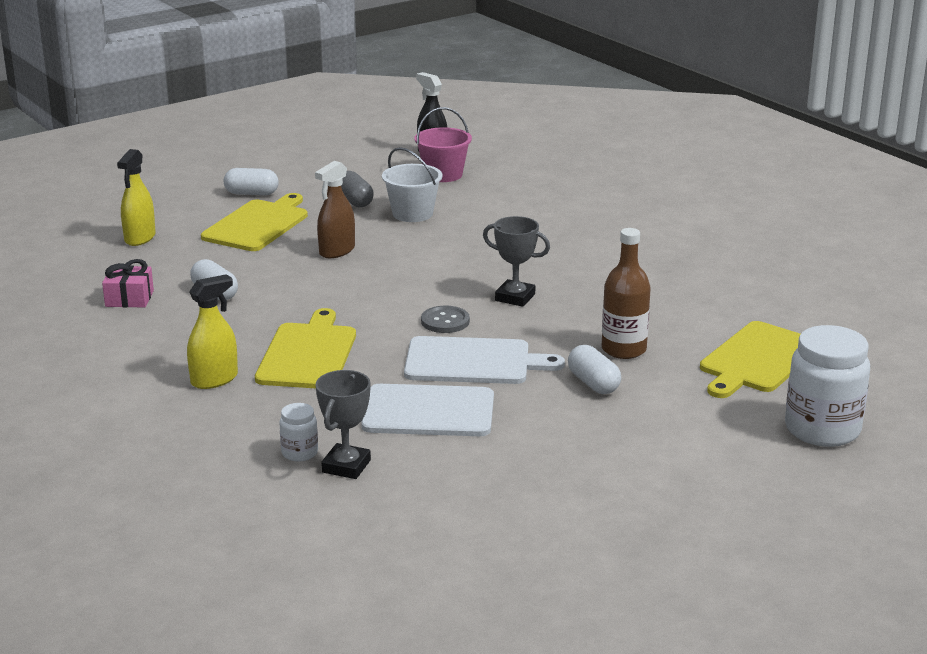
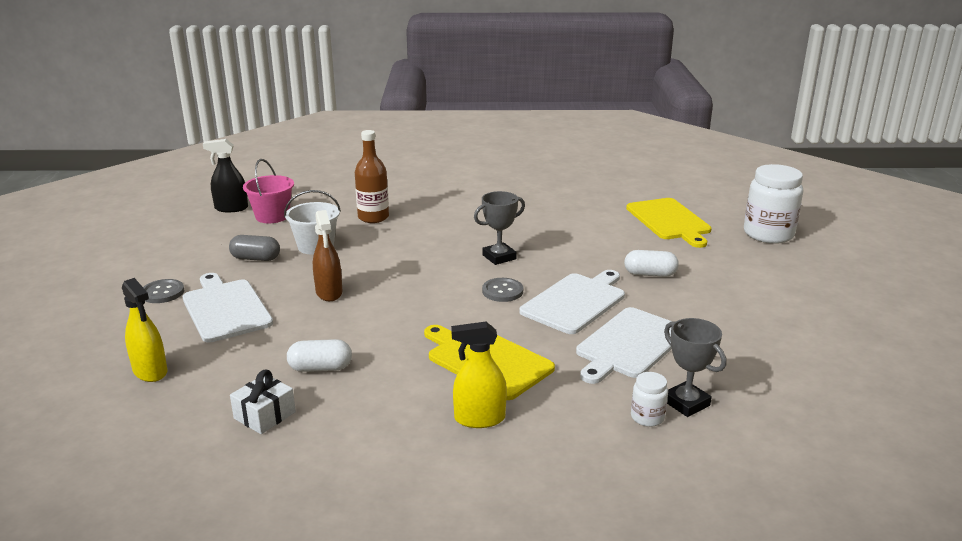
camera: 55 degrees left, 0 degrees up
pink gift [102,259,154,307] -> white gift [230,370,296,434]
yellow spray bottle [187,274,238,389] -> yellow spray bottle turned 90 degrees counterclockwise [451,322,507,428]
yellow cutting board [201,193,308,251] -> white cutting board [183,273,273,343]
white capsule [224,168,278,195] -> grey button [143,279,184,303]
brown bottle [602,228,651,359] -> brown bottle moved to [355,130,389,223]

